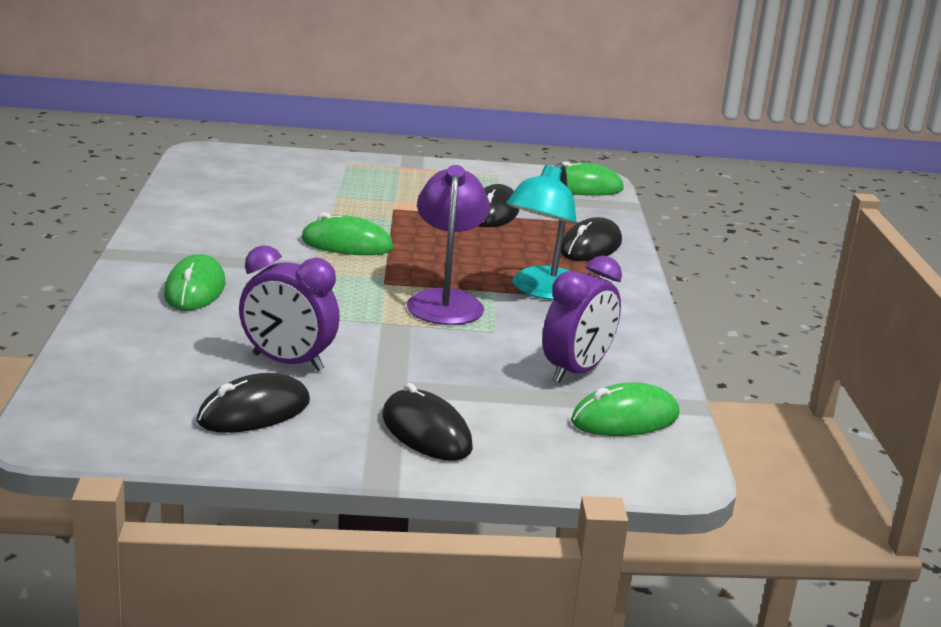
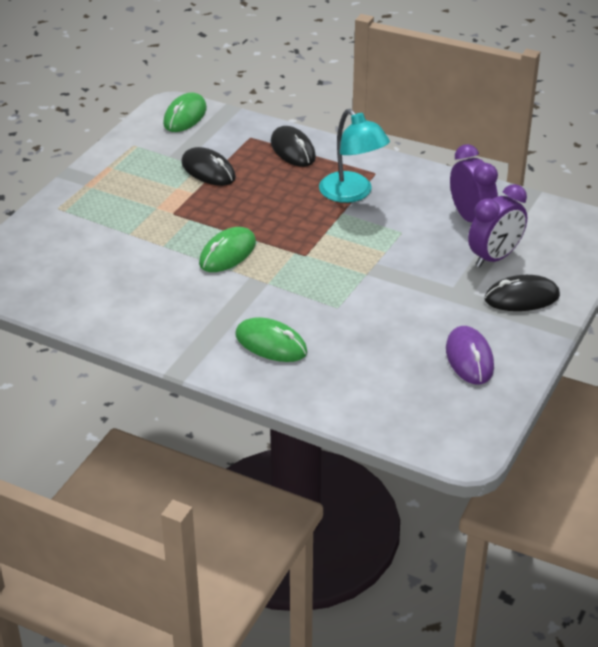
camera: 60 degrees left, 15 degrees up
black mouse [197,373,310,433] -> purple mouse [446,326,494,385]
purple clock [239,245,340,371] -> purple clock moved to [468,184,527,267]
purple lamp [407,165,490,325] -> none
green mouse [571,382,679,436] -> none

